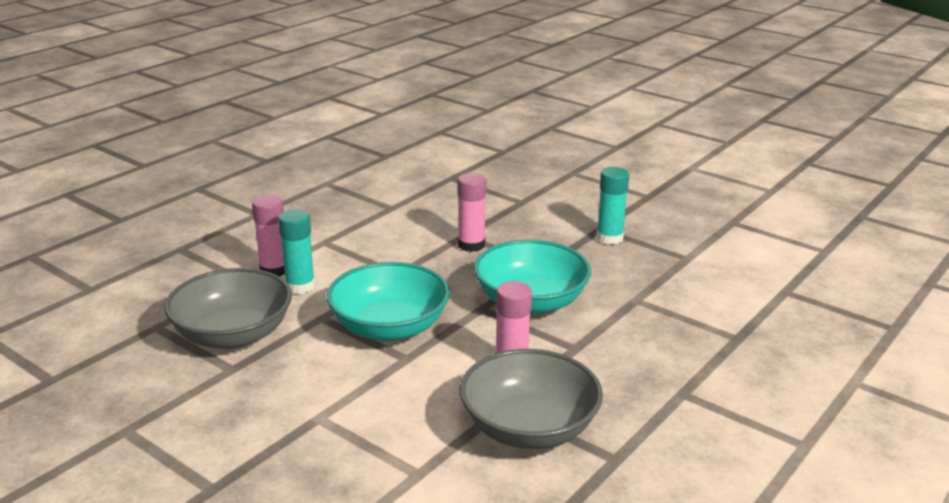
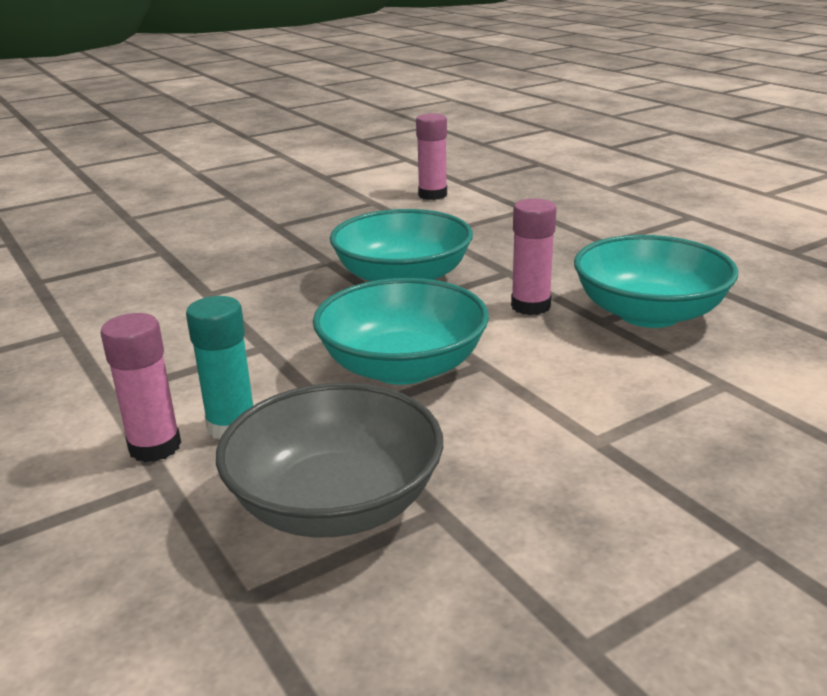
camera: 70 degrees left, 0 degrees up
pink glue stick [457,173,486,252] -> pink glue stick moved to [416,113,447,200]
grey bowl [460,349,603,449] -> turquoise bowl [574,235,738,328]
turquoise glue stick [596,167,629,245] -> none

